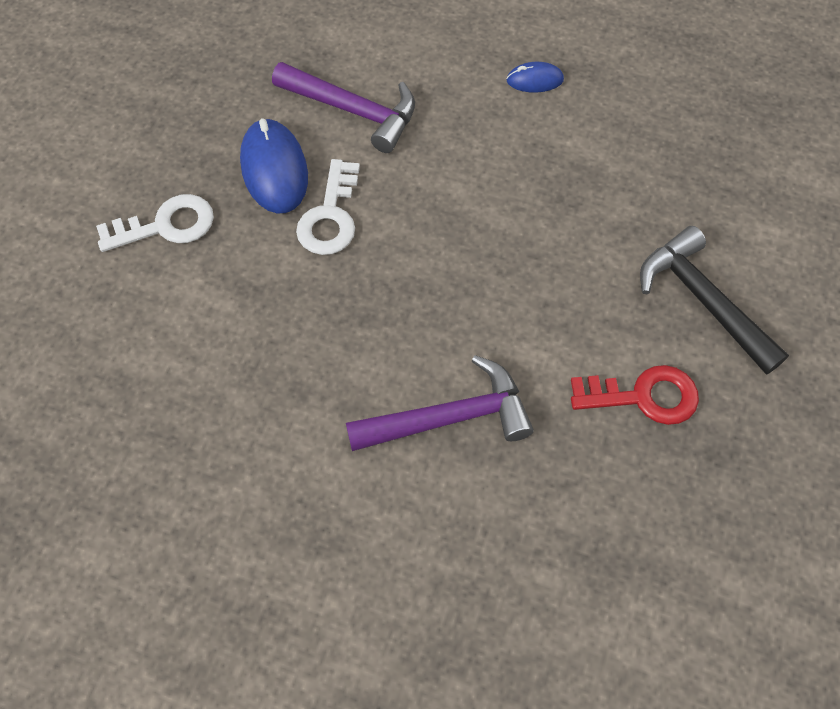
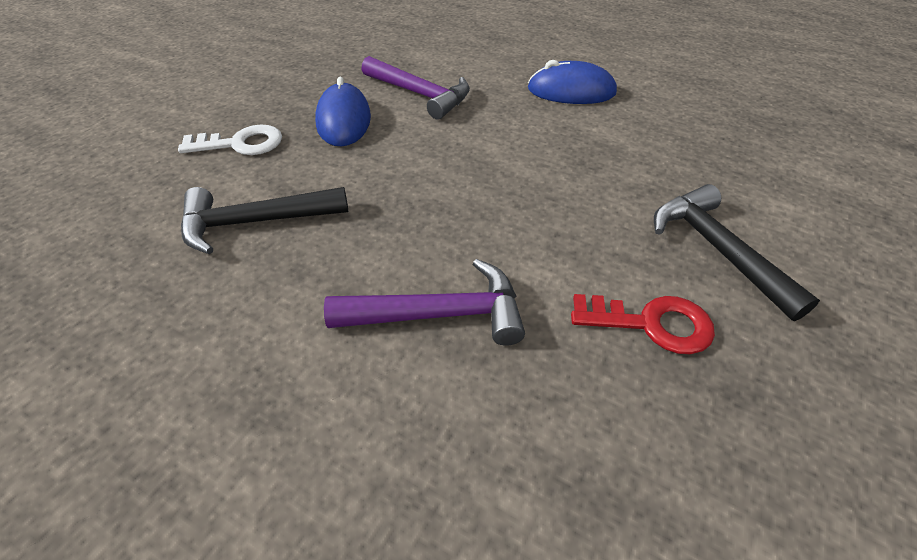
camera: 10 degrees right, 15 degrees down
white key [296,159,360,255] -> none
blue mouse [506,62,564,92] -> blue mouse [528,60,617,104], size x1.86
none -> black hammer [181,187,348,254]

